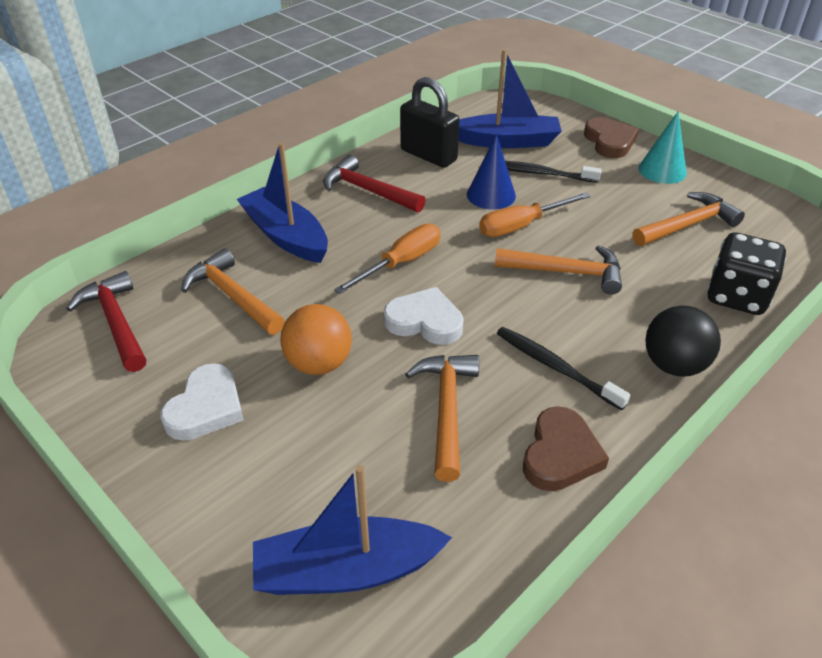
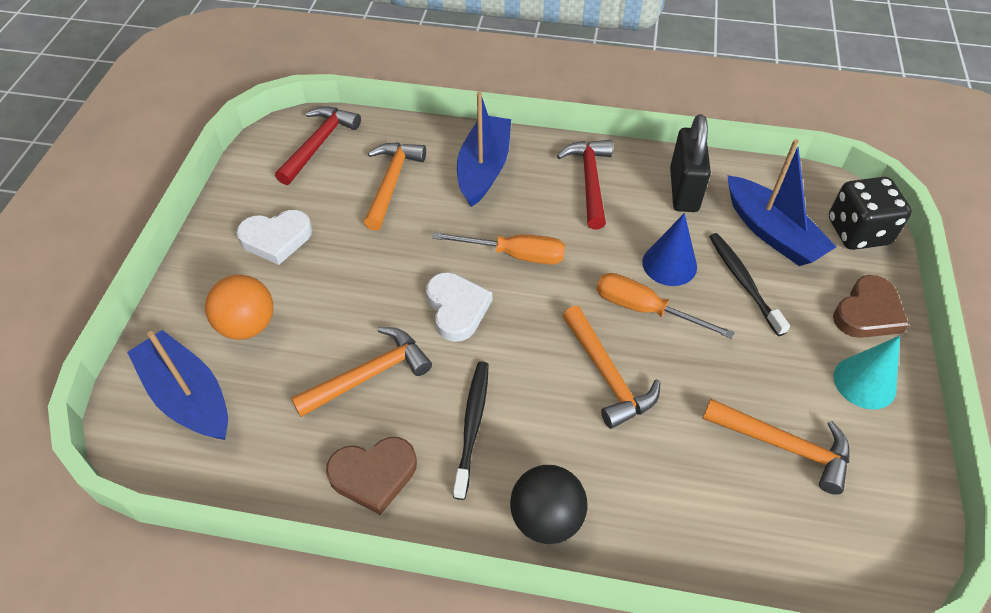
camera: 55 degrees right, 10 degrees up
orange ball [280,304,352,375] -> orange ball moved to [205,275,273,340]
black dice [707,233,786,315] -> black dice moved to [829,177,912,250]

